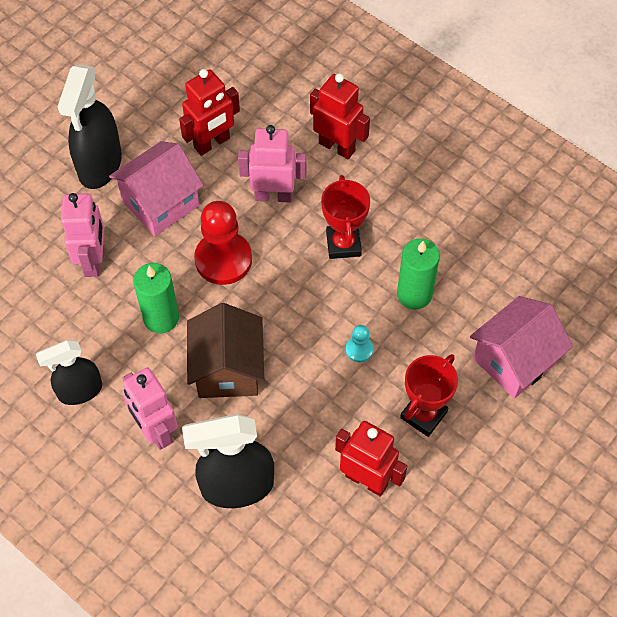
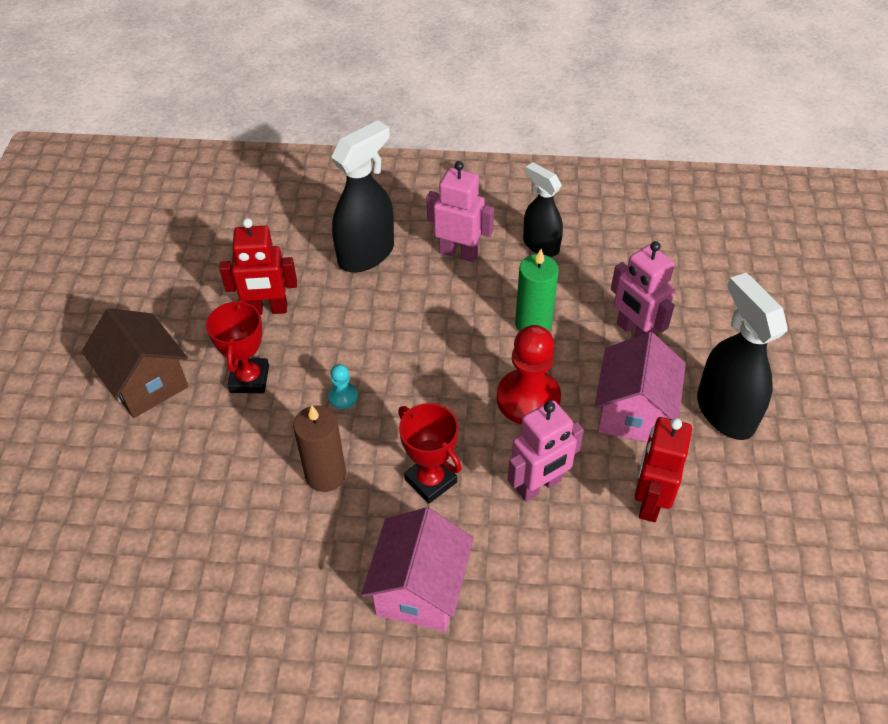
camera: 145 degrees right, 10 degrees down
black spray bottle [36,340,102,405] -> black spray bottle turned 75 degrees counterclockwise [523,162,563,257]
brown house [187,303,264,398] -> brown house moved to [82,308,188,418]
red robot [310,73,370,159] -> none
green candle [397,238,440,309] -> brown candle [293,405,346,492]
pink house [470,296,573,398] -> pink house moved to [361,507,473,631]

